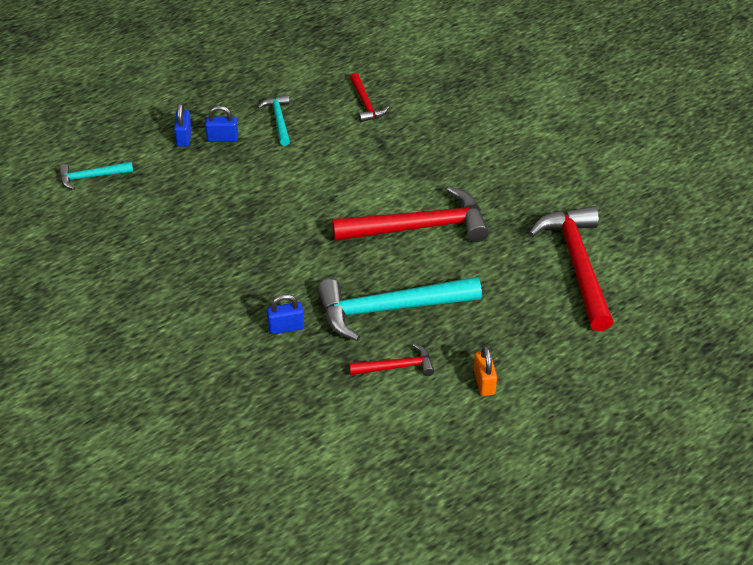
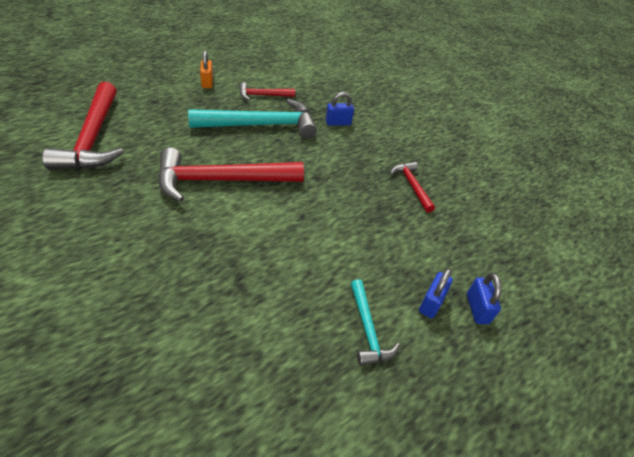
camera: 175 degrees right, 0 degrees up
turquoise hammer [59,162,133,190] -> none
blue padlock [205,106,238,142] -> blue padlock turned 60 degrees counterclockwise [419,268,453,318]
red hammer [350,73,389,122] -> red hammer moved to [390,162,435,213]

